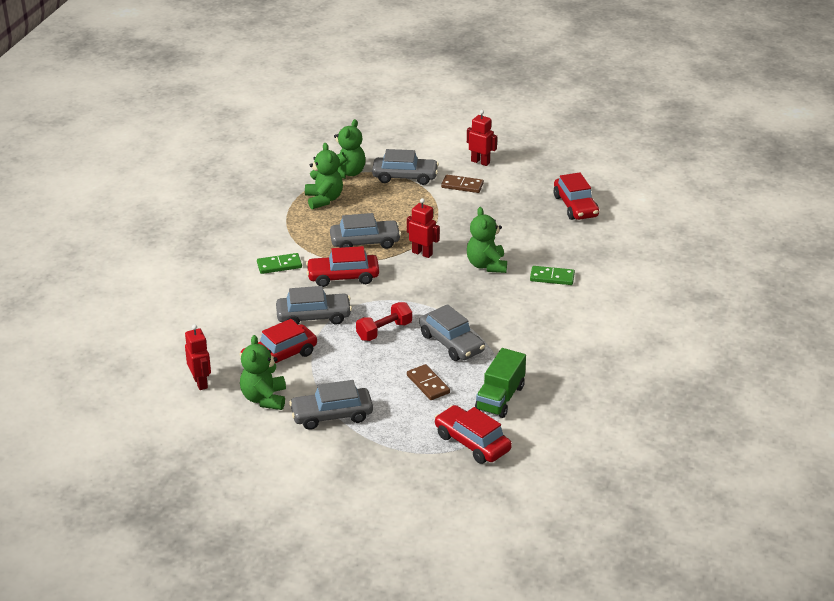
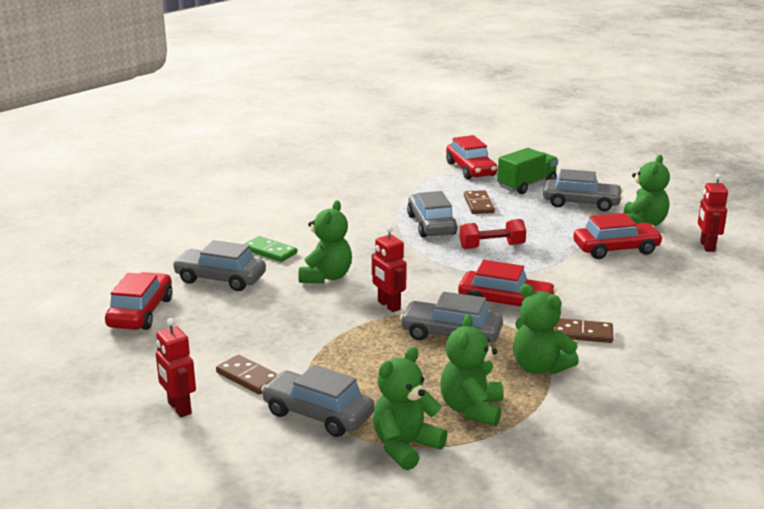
camera: 155 degrees left, 10 degrees down
green domino [257,253,302,274] -> brown domino [553,318,613,343]
grey car [276,286,352,325] -> grey car moved to [172,240,266,291]
green truck [475,348,526,418] -> green truck moved to [497,148,558,194]
none -> green teddy bear [513,284,579,375]

